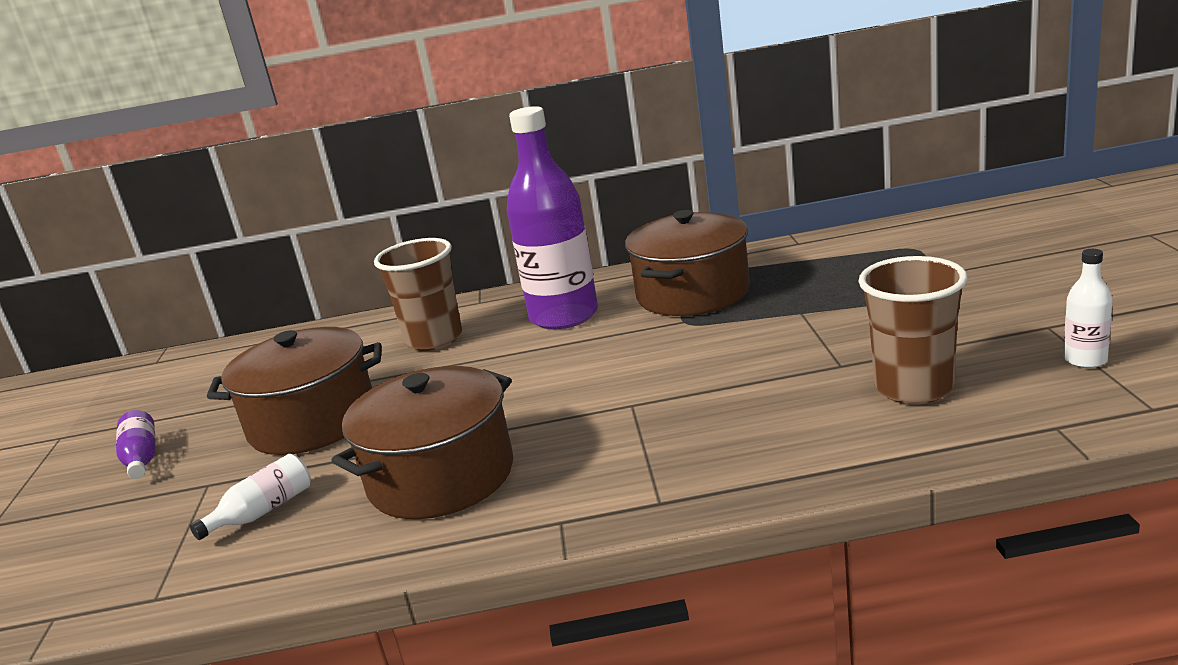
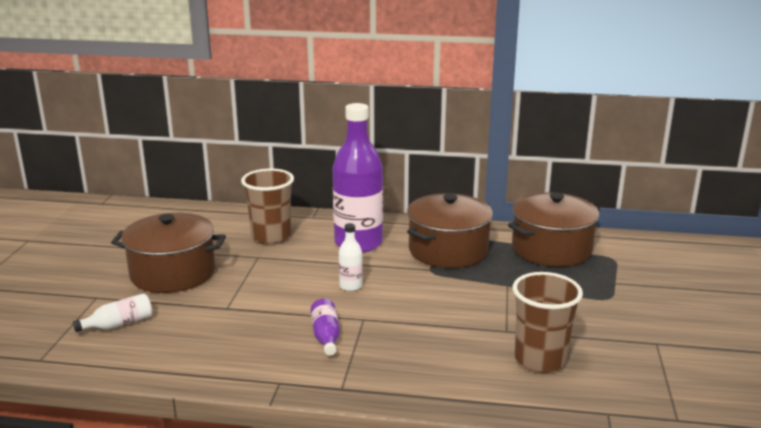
camera: 10 degrees right, 0 degrees up
purple bottle [116,410,156,479] -> purple bottle moved to [311,299,340,356]
brown pot [331,366,513,519] -> brown pot moved to [508,192,600,267]
white bottle [1064,249,1112,368] -> white bottle moved to [339,223,363,291]

